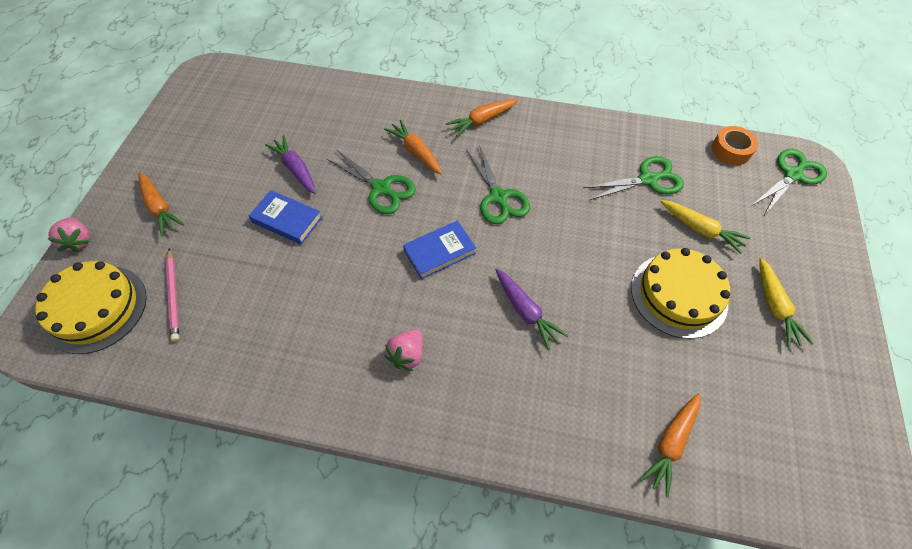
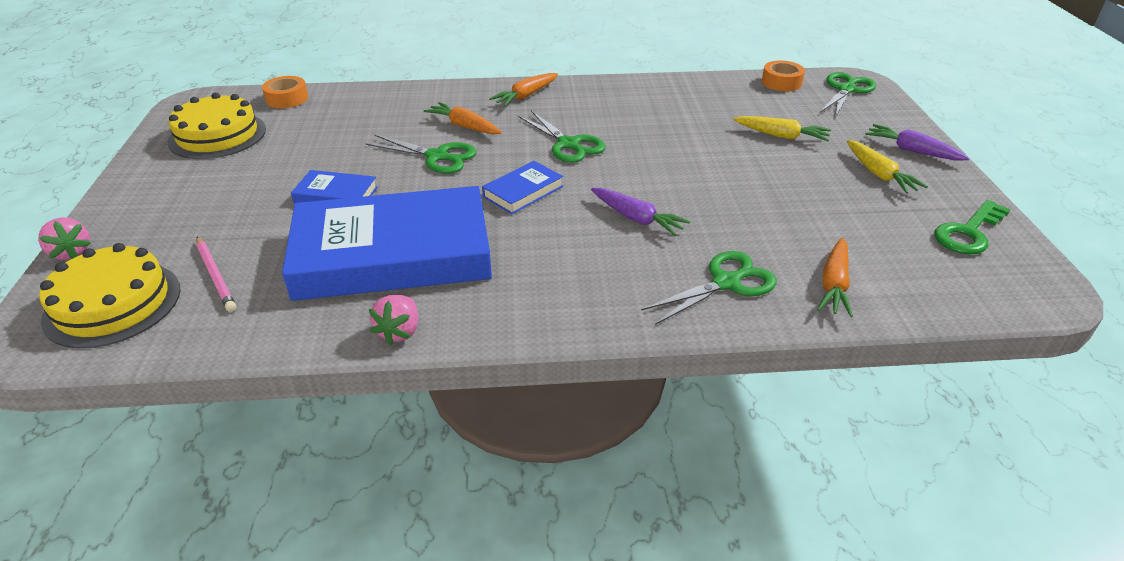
camera: 15 degrees left, 20 degrees down
orange carrot [139,172,184,236] -> none
purple carrot [265,135,316,194] -> purple carrot moved to [865,124,969,161]
pink strawberry [385,329,423,371] -> pink strawberry moved to [369,295,418,345]
green scissors [583,156,684,200] -> green scissors moved to [641,251,777,325]
yellow cake [631,248,730,339] -> yellow cake moved to [168,93,266,159]
none -> orange tape [262,76,308,108]
none -> blue book [282,186,492,301]
none -> green key [934,200,1011,254]

